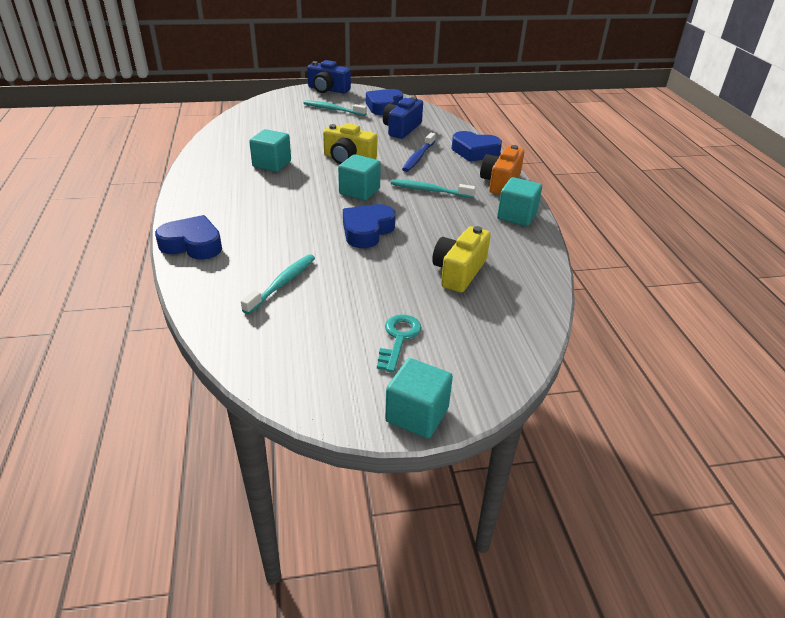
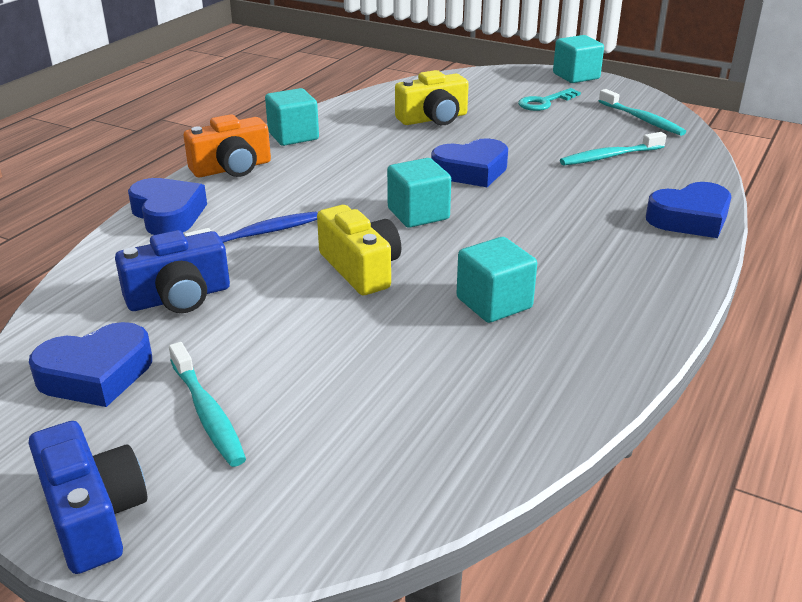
camera: 140 degrees left, 5 degrees down
blue heart [155,215,222,259] -> blue heart turned 75 degrees counterclockwise [646,182,731,238]
turquoise toothbrush [391,179,476,198] -> turquoise toothbrush moved to [599,89,686,136]

